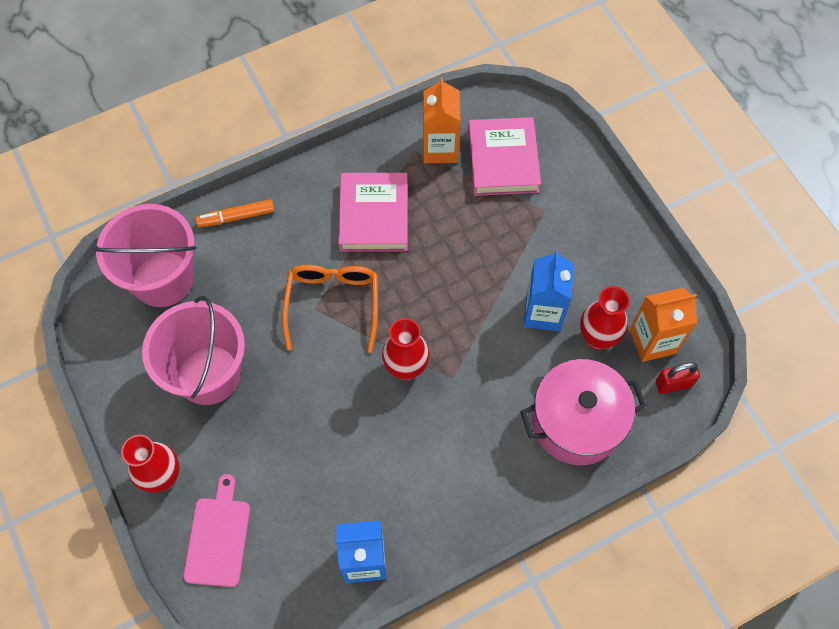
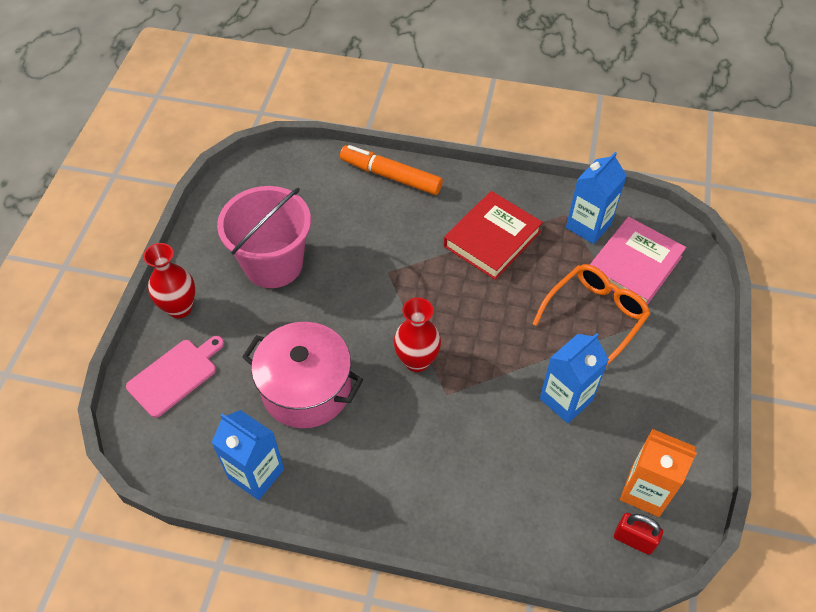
camera: 40 degrees right, 10 degrees down
pink bucket [93,204,196,307] -> none
orange marker [196,199,274,227] -> orange marker [340,145,443,195], size x1.52
orange glasses [282,265,378,353] -> orange glasses moved to [532,264,650,367]
pink book [338,173,408,252] -> red book [444,191,543,280]
orange carton [423,77,461,163] -> blue carton [566,152,627,244]
pink pot [520,359,647,465] -> pink pot moved to [242,322,363,428]
red vase [580,286,630,350] -> none

